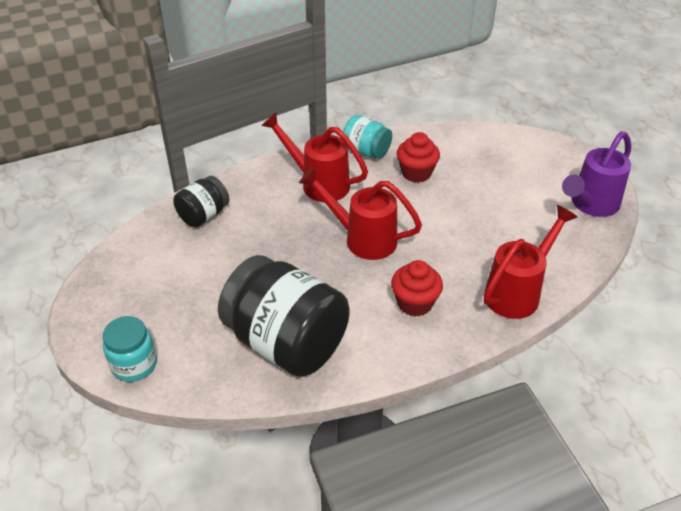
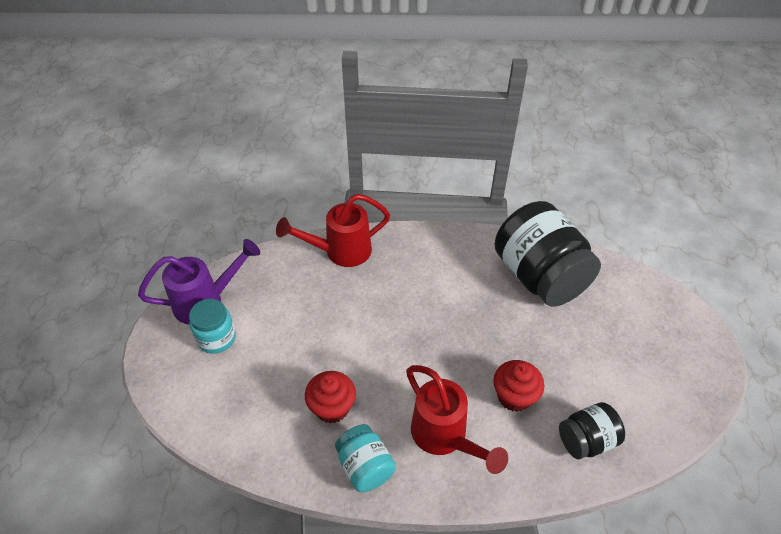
camera: 155 degrees left, 5 degrees up
turquoise jar [103,316,157,382] -> turquoise jar moved to [189,299,236,354]
red watering can [299,167,422,260] -> none
red cupcake [391,260,443,317] -> red cupcake moved to [493,360,544,412]

